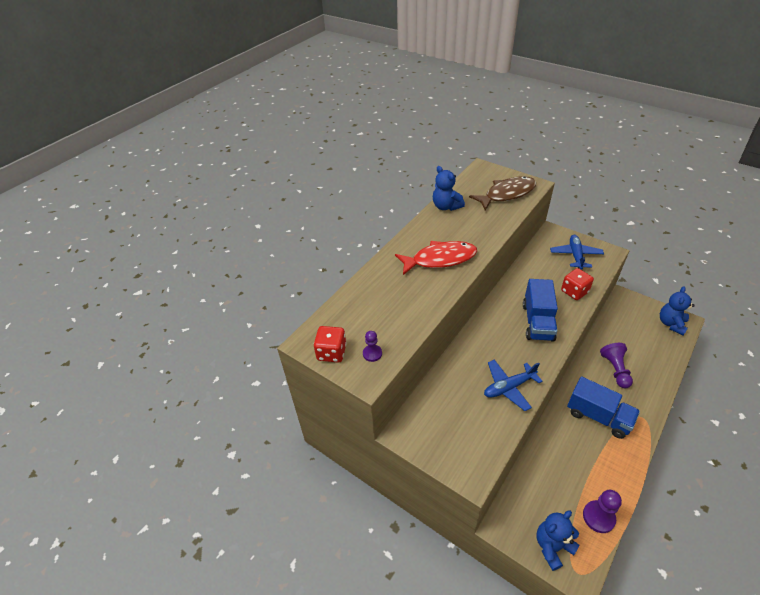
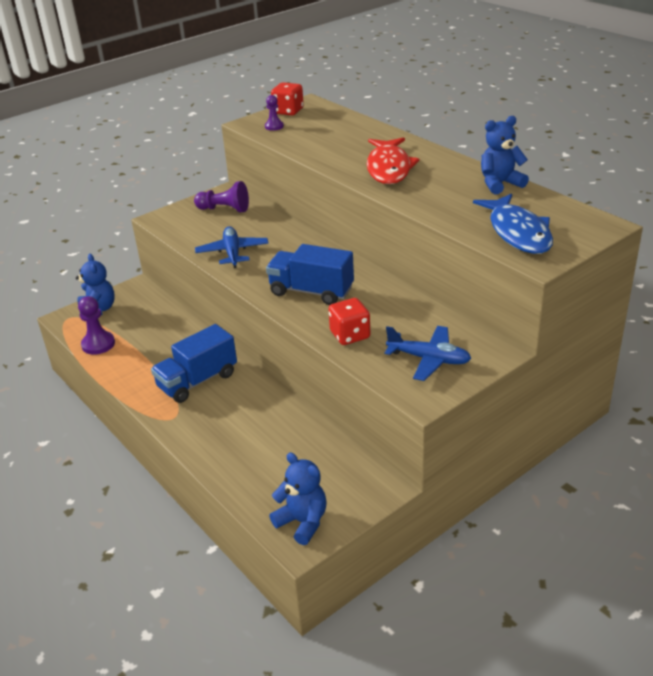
camera: 105 degrees right, 10 degrees down
brown fish [469,176,536,210] -> blue fish [473,193,553,254]
purple pawn [600,343,633,388] -> purple pawn moved to [194,181,249,212]

